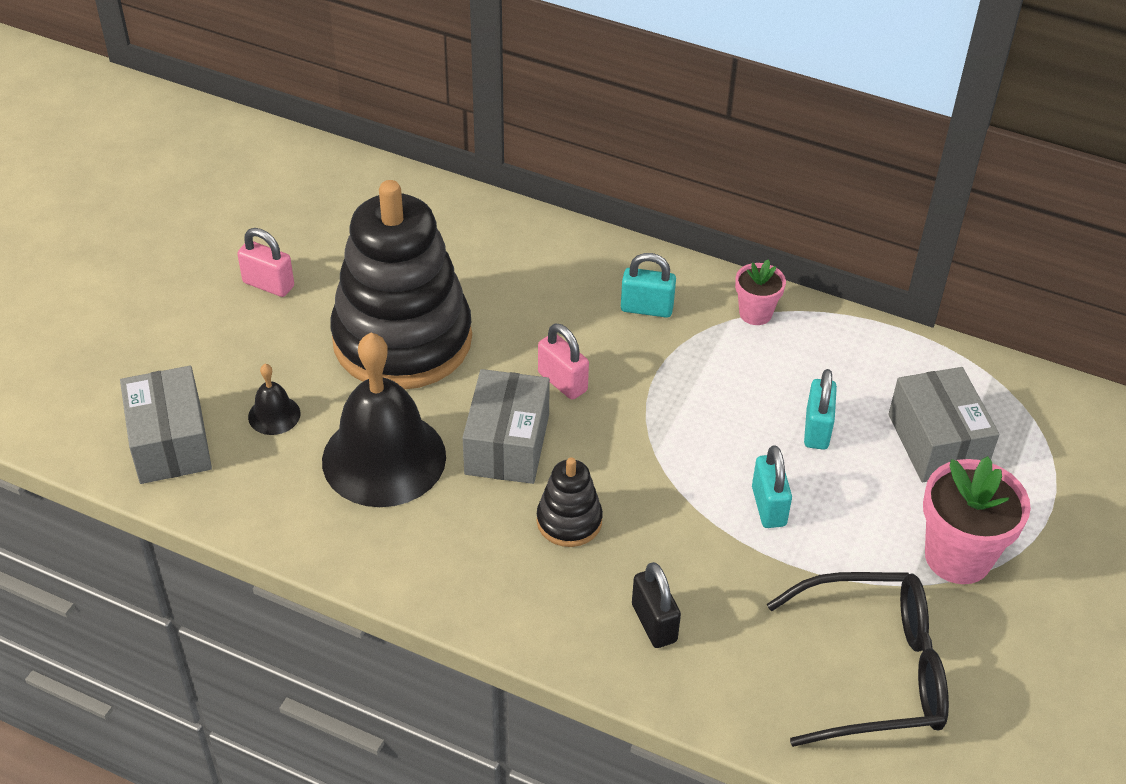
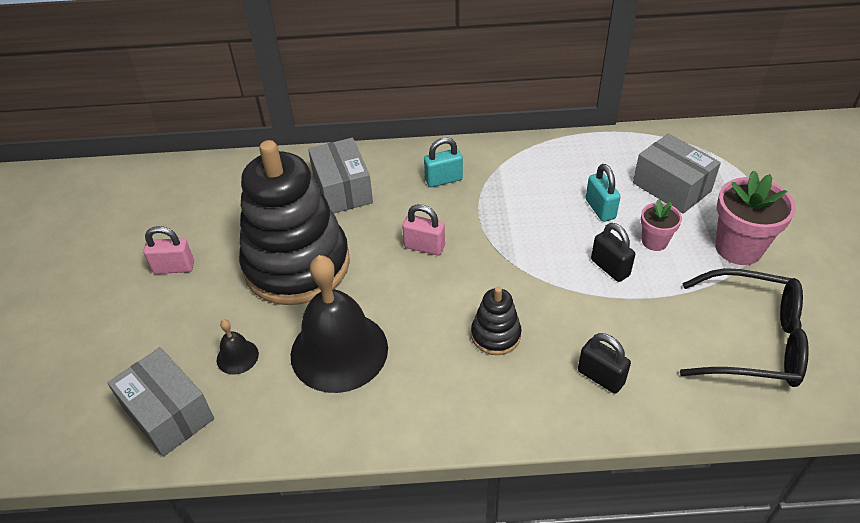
camera: 25 degrees left, 0 degrees up
grey box [462,369,550,484] -> grey box moved to [308,138,373,213]
pink flower pot [735,260,786,325] -> pink flower pot moved to [641,199,682,251]
turquoise padlock [752,445,792,528] -> black padlock [591,223,635,282]
black glasses [767,572,949,747] -> black glasses turned 45 degrees clockwise [680,268,809,387]

